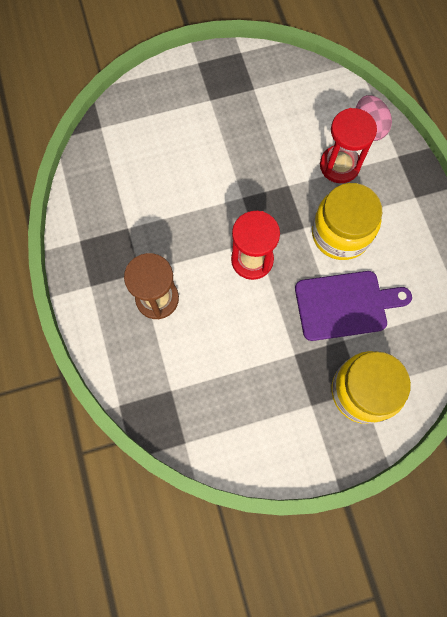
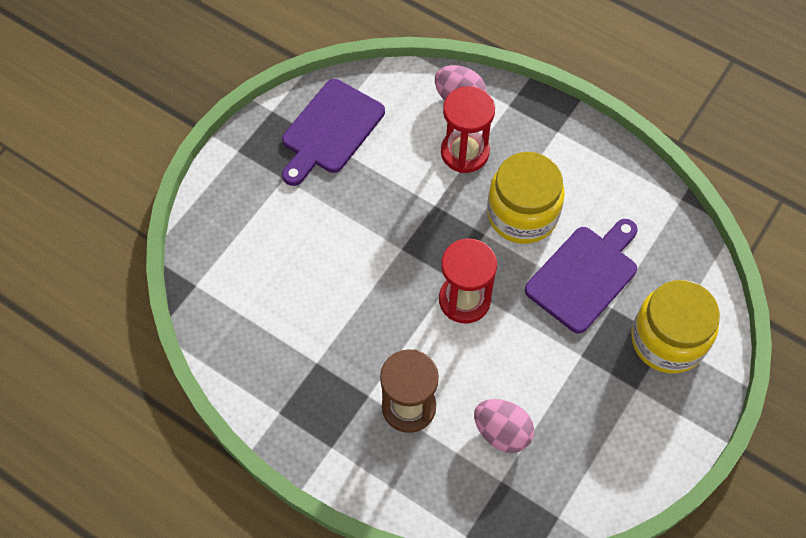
camera: 40 degrees left, 10 degrees down
none -> purple cutting board [282,79,385,186]
none -> pink egg [474,399,534,453]

